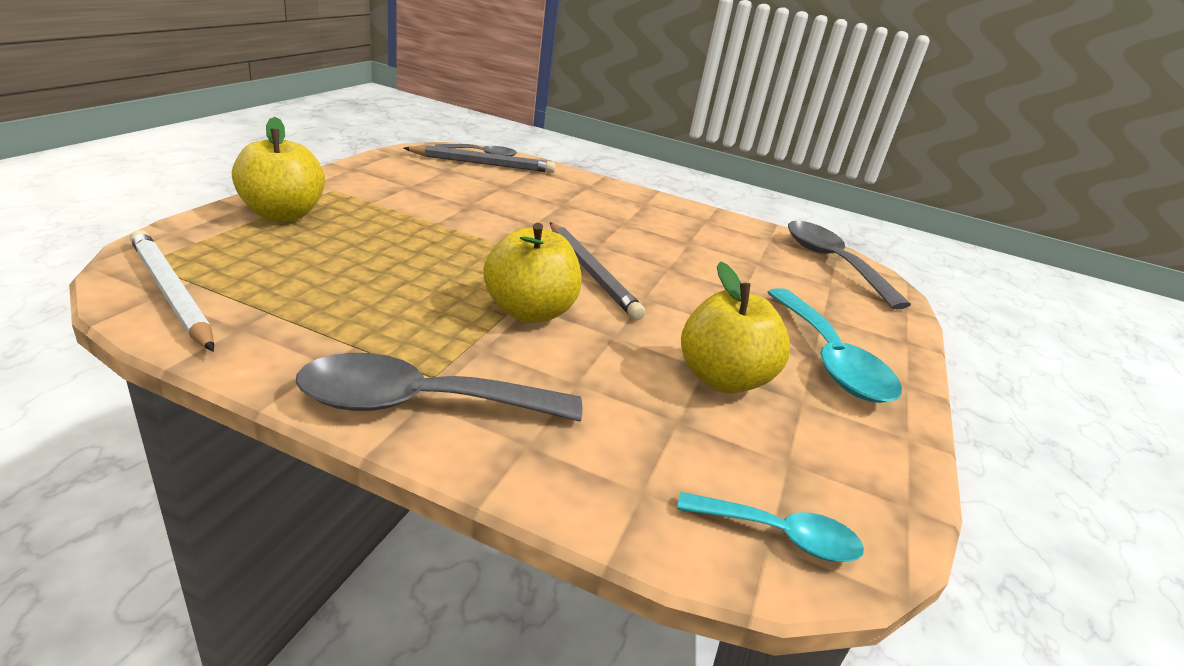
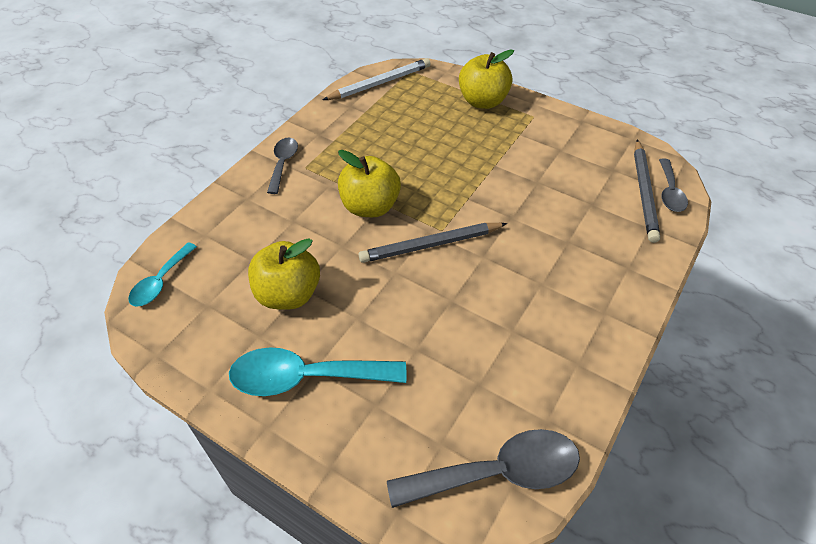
camera: 105 degrees right, 20 degrees up
grey spoon [296,353,582,421] -> grey spoon [267,138,298,194], size x0.58

